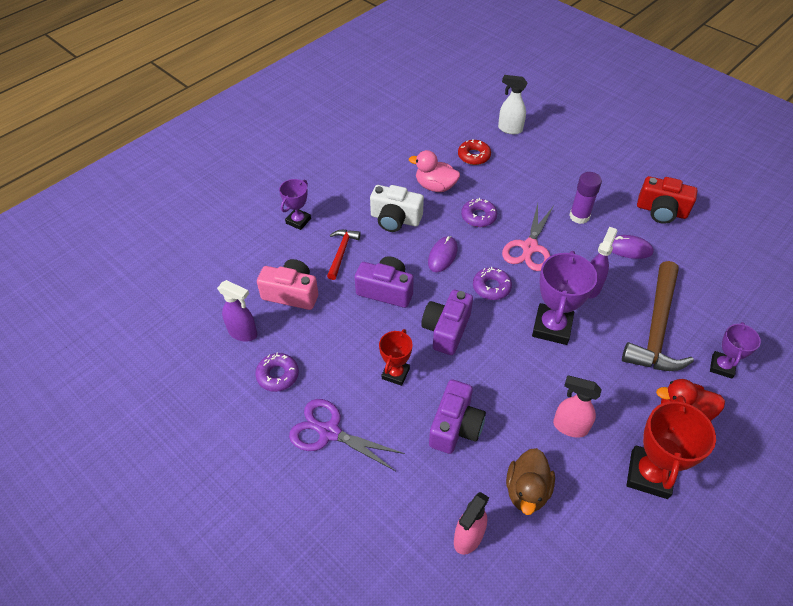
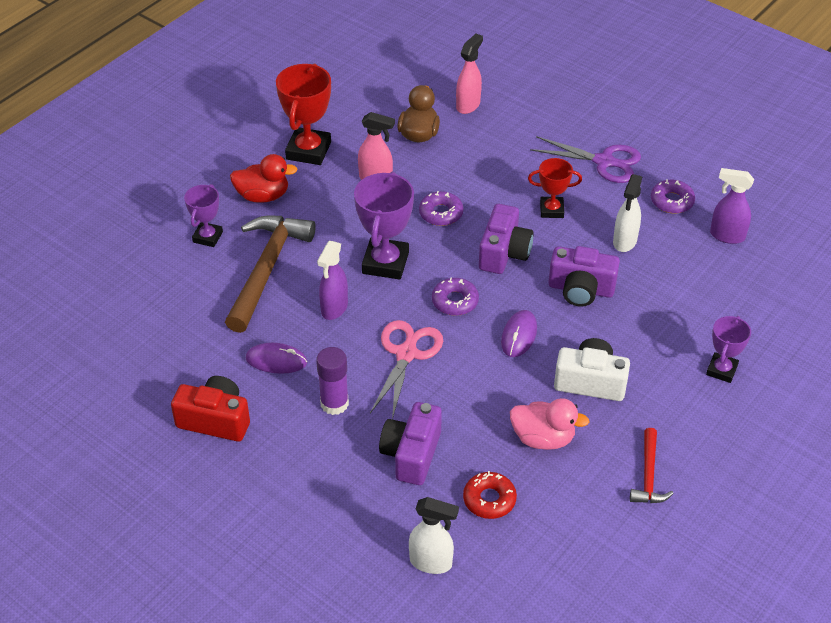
camera: 175 degrees right, 5 degrees down
pink camera [257,259,318,310] -> none
red hammer [327,230,361,280] -> red hammer moved to [630,428,674,503]
red trophy [379,329,412,386] -> red trophy turned 75 degrees clockwise [528,158,582,218]
purple camera [429,379,486,454] -> purple camera moved to [379,402,442,485]
purple donut [461,198,497,227] -> purple donut moved to [419,191,463,226]
none -> white spray bottle [613,174,642,252]

